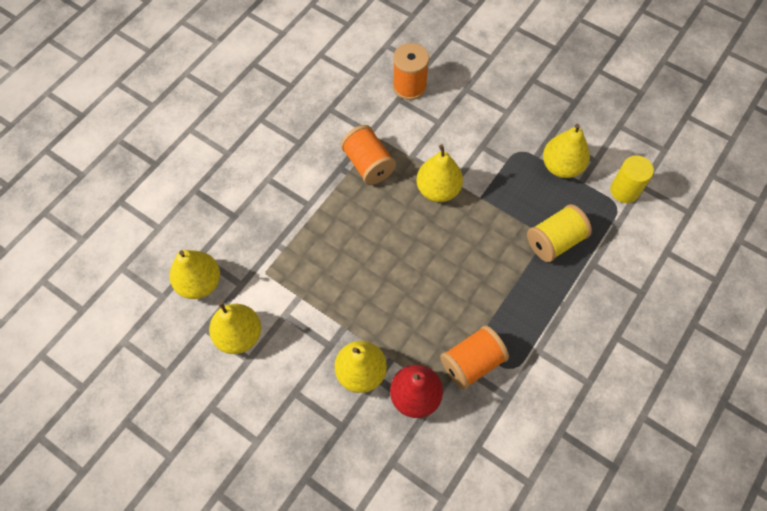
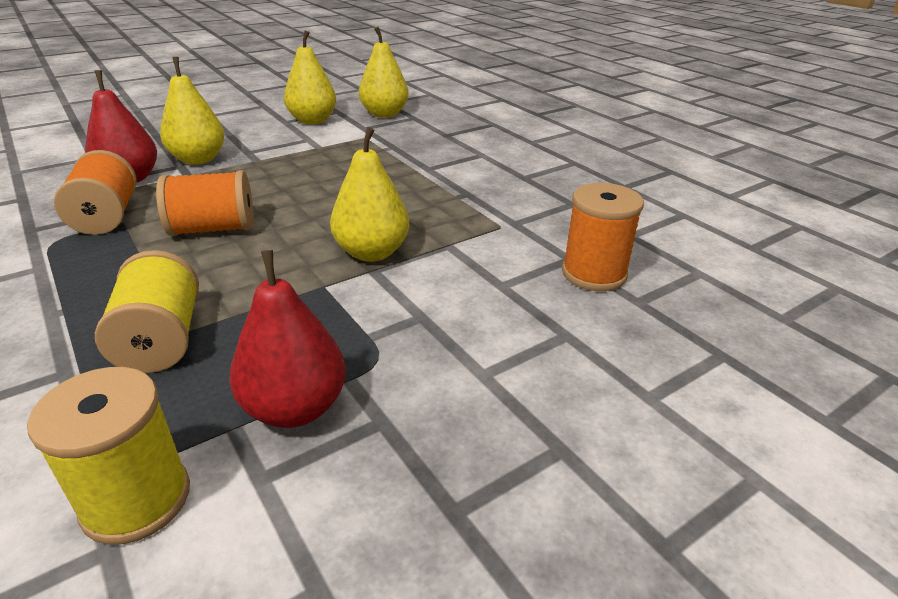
camera: 110 degrees right, 30 degrees down
orange spool [341,125,396,185] -> orange spool moved to [156,170,253,236]
yellow pear [543,124,590,178] -> red pear [230,250,346,428]
yellow cylinder [610,155,654,203] -> yellow spool [27,367,190,545]

